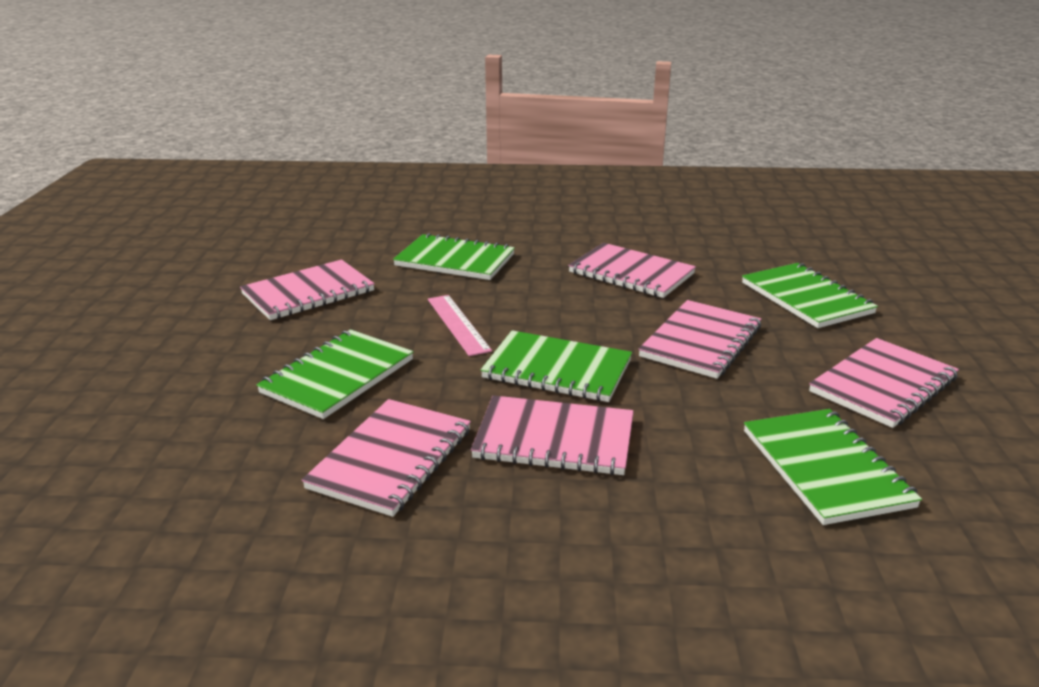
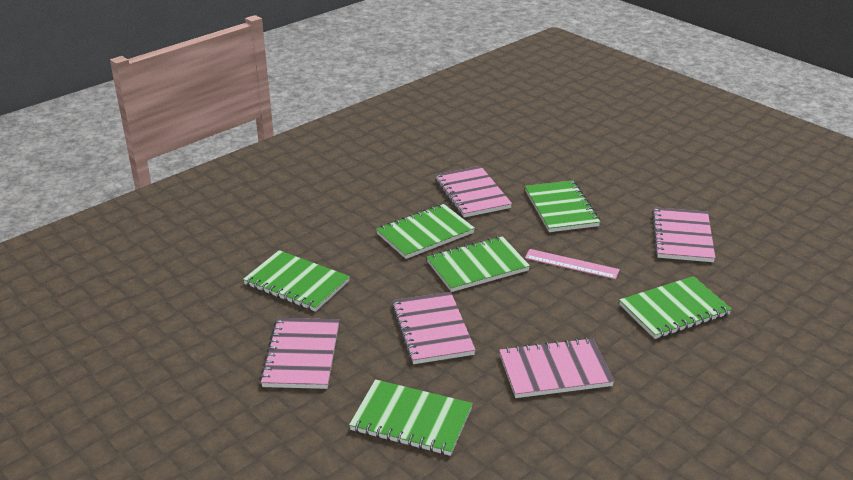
camera: 135 degrees right, 5 degrees up
pink notebook [471,395,634,475] -> green notebook [376,204,475,259]

